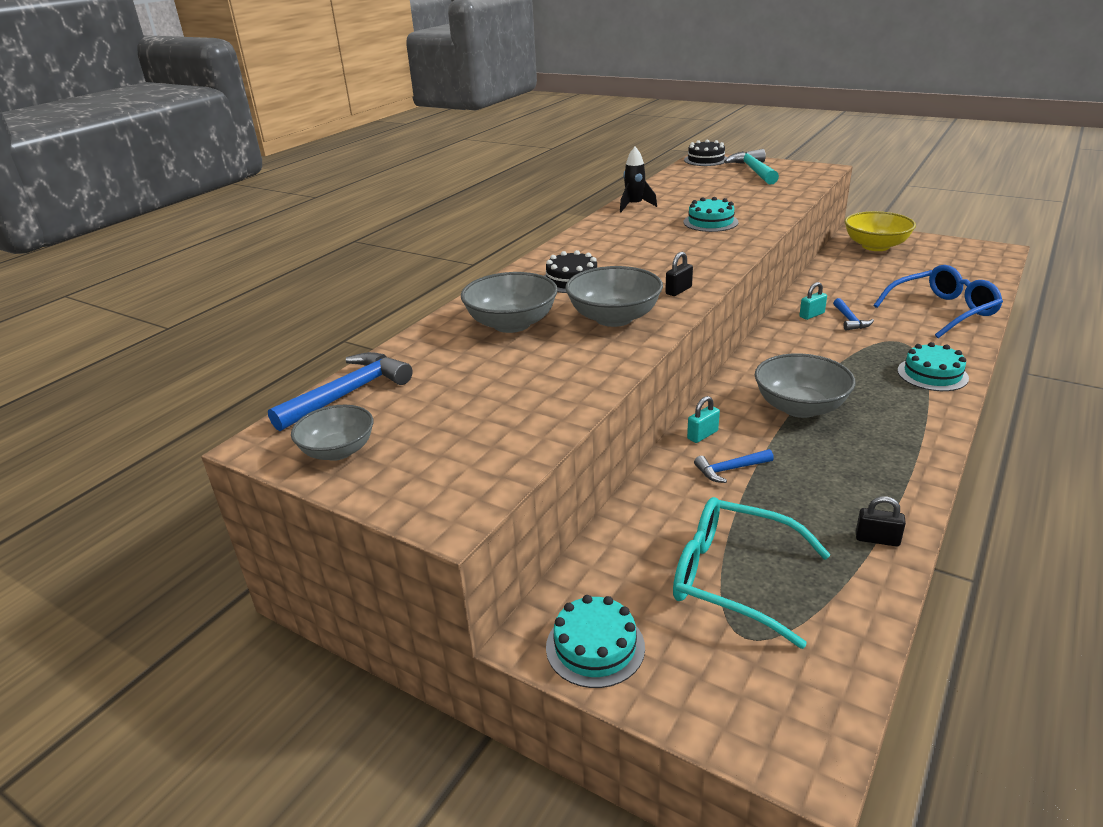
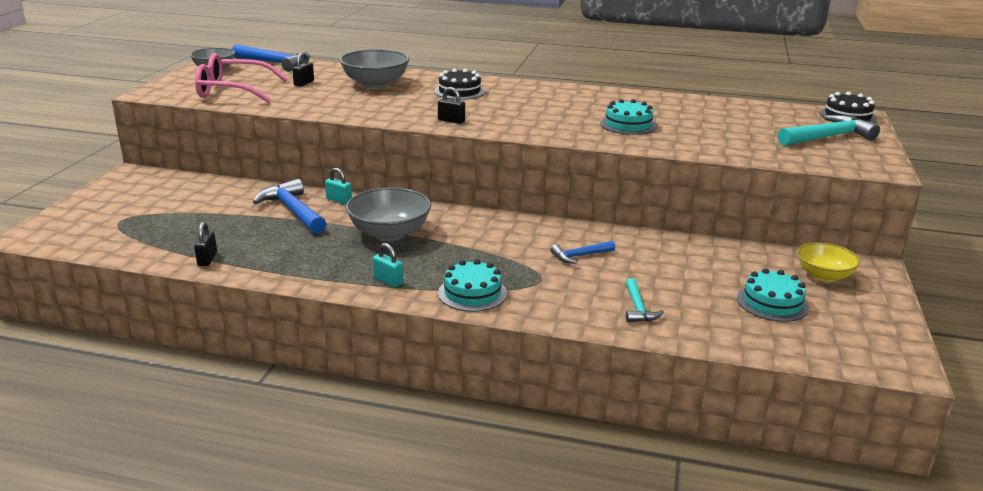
camera: 70 degrees right, 5 degrees down
turquoise cake [546,595,645,688] -> turquoise cake moved to [737,268,809,322]
grey bowl [565,266,663,327] -> none
black rocket [620,147,657,212] -> none
turquoise glasses [673,497,831,649] -> none
blue hammer [694,449,774,483] -> blue hammer [253,179,327,234], size x1.78
turquoise padlock [799,282,827,320] -> turquoise padlock moved to [373,243,403,287]
yellow bowl [845,211,916,251] -> yellow bowl [797,242,860,282], size x0.65
blue glasses [873,265,1003,338] -> turquoise hammer [625,278,664,322]
none -> pink glasses [195,53,288,103]
none -> black padlock [292,52,314,87]

